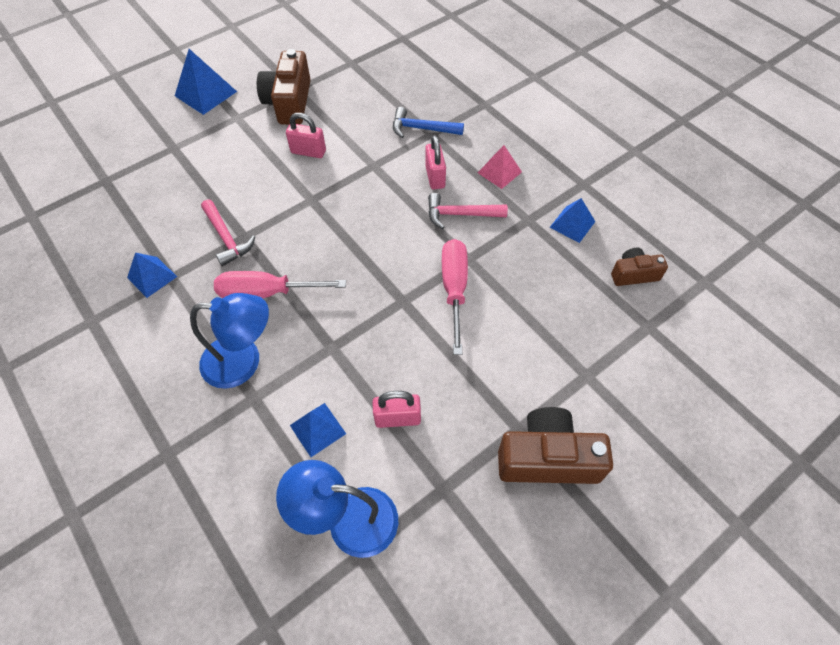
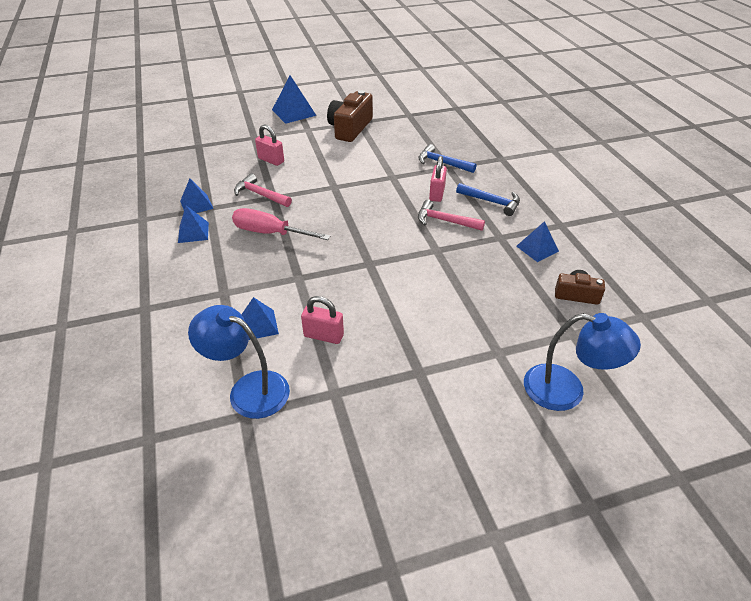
camera: 20 degrees right, 15 degrees down
blue lamp [190,293,269,389] -> blue lamp moved to [524,313,641,411]
pink hammer [201,199,255,266] -> pink hammer turned 135 degrees clockwise [234,173,292,207]
pink padlock [286,113,326,158] -> pink padlock moved to [255,125,284,166]
pink screwdriver [442,239,468,355] -> none
pink pyramid [478,145,522,189] -> blue hammer [456,183,520,216]
brown camera [498,407,613,484] -> none
none -> blue pyramid [178,206,209,243]

